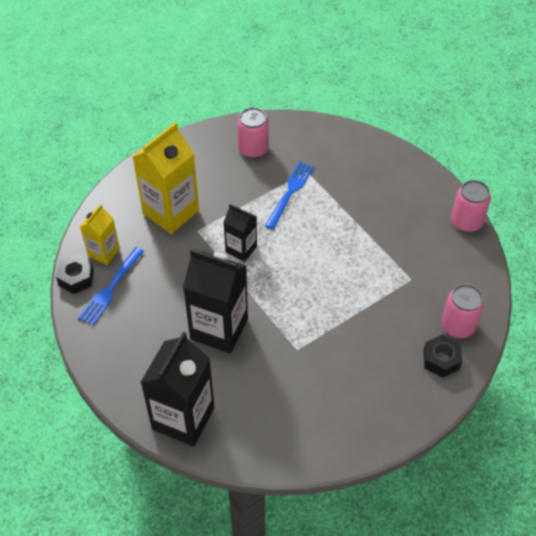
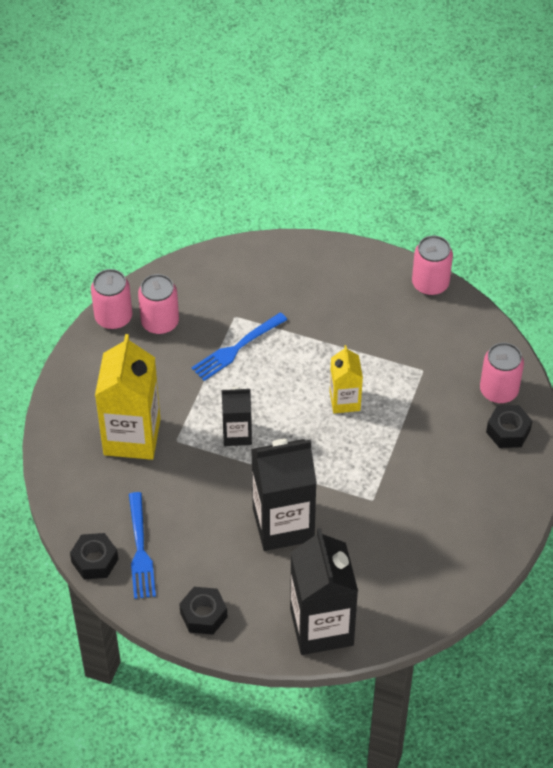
camera: 35 degrees left, 0 degrees up
yellow carton [80,204,120,265] -> yellow carton moved to [330,345,363,413]
blue fork [265,162,314,229] -> blue fork turned 120 degrees counterclockwise [192,312,287,381]
none -> pink can [91,269,132,330]
none -> black nut [179,587,227,635]

